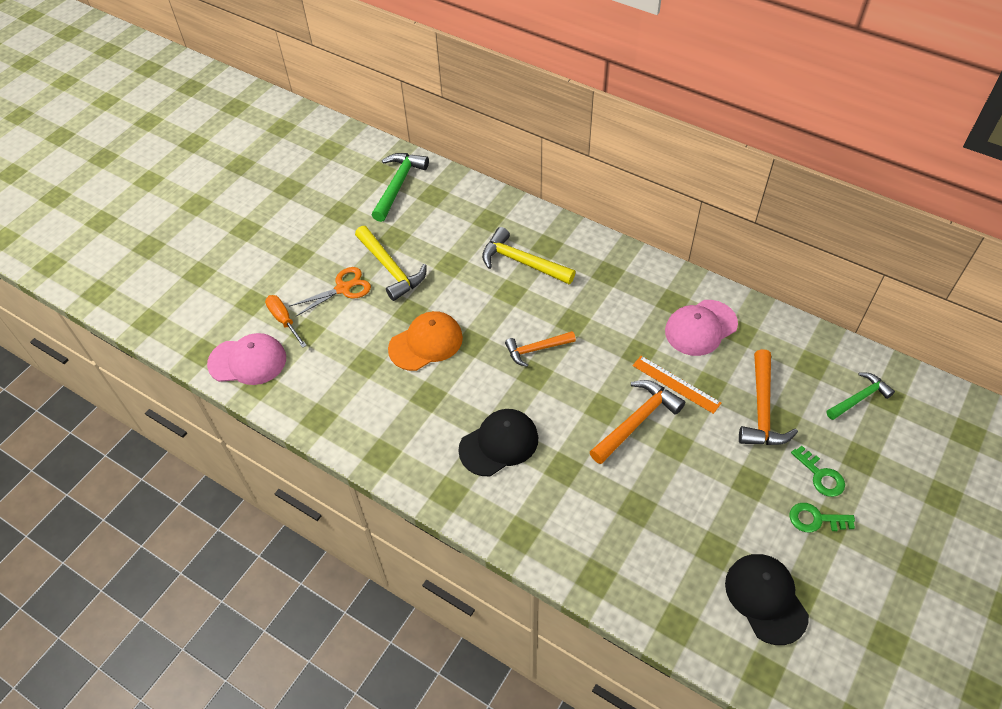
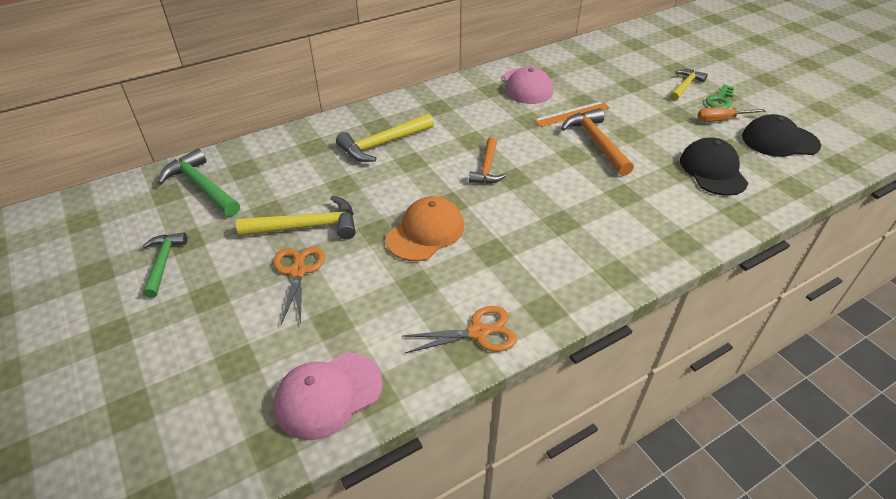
camera: 65 degrees left, 10 degrees down
pink cap [207,333,286,385] -> pink cap turned 150 degrees counterclockwise [274,353,383,440]
orange screwdriver [265,295,307,348] -> orange screwdriver moved to [697,107,766,122]
orange cap [388,311,463,371] -> orange cap turned 45 degrees clockwise [386,196,464,261]
black cap [458,409,538,476] -> black cap moved to [680,138,748,196]
orange hammer [739,349,798,445] -> none
green key [791,446,845,497] -> yellow hammer [670,69,708,101]
green hammer [826,372,895,420] -> green hammer moved to [143,233,188,298]
none -> orange scissors [402,306,517,353]

